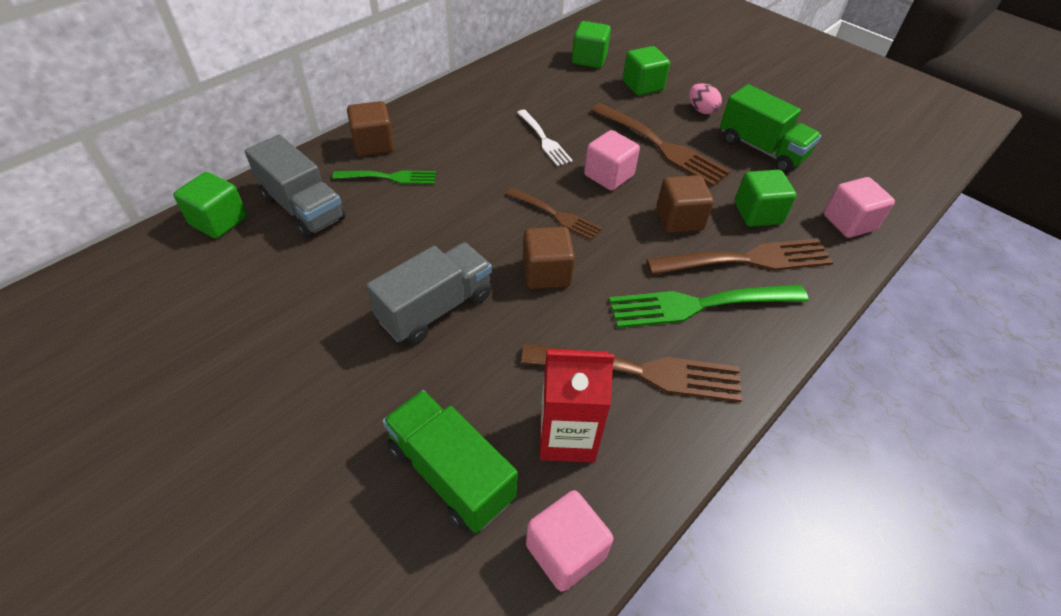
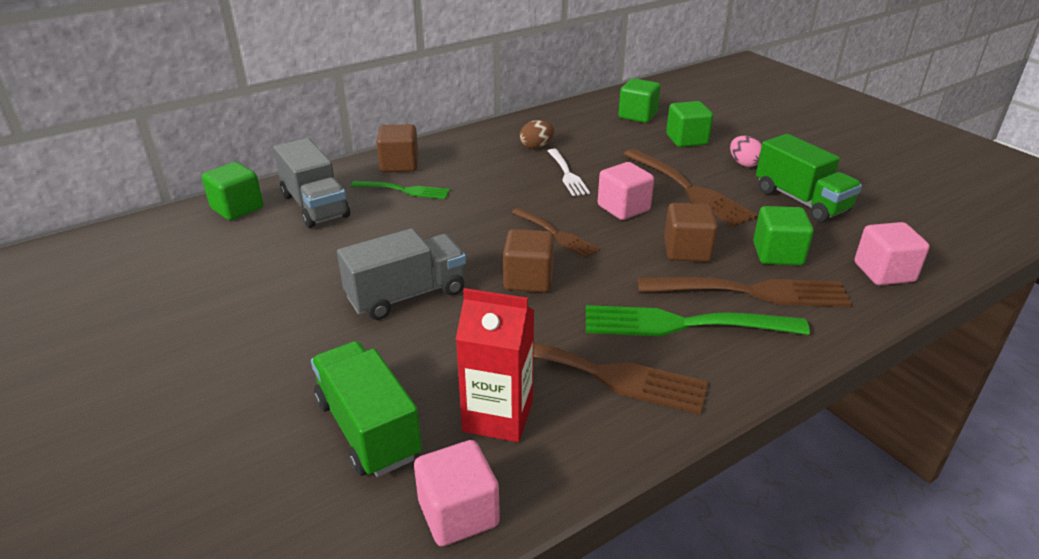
camera: 15 degrees right, 15 degrees down
none -> brown egg [520,120,554,149]

